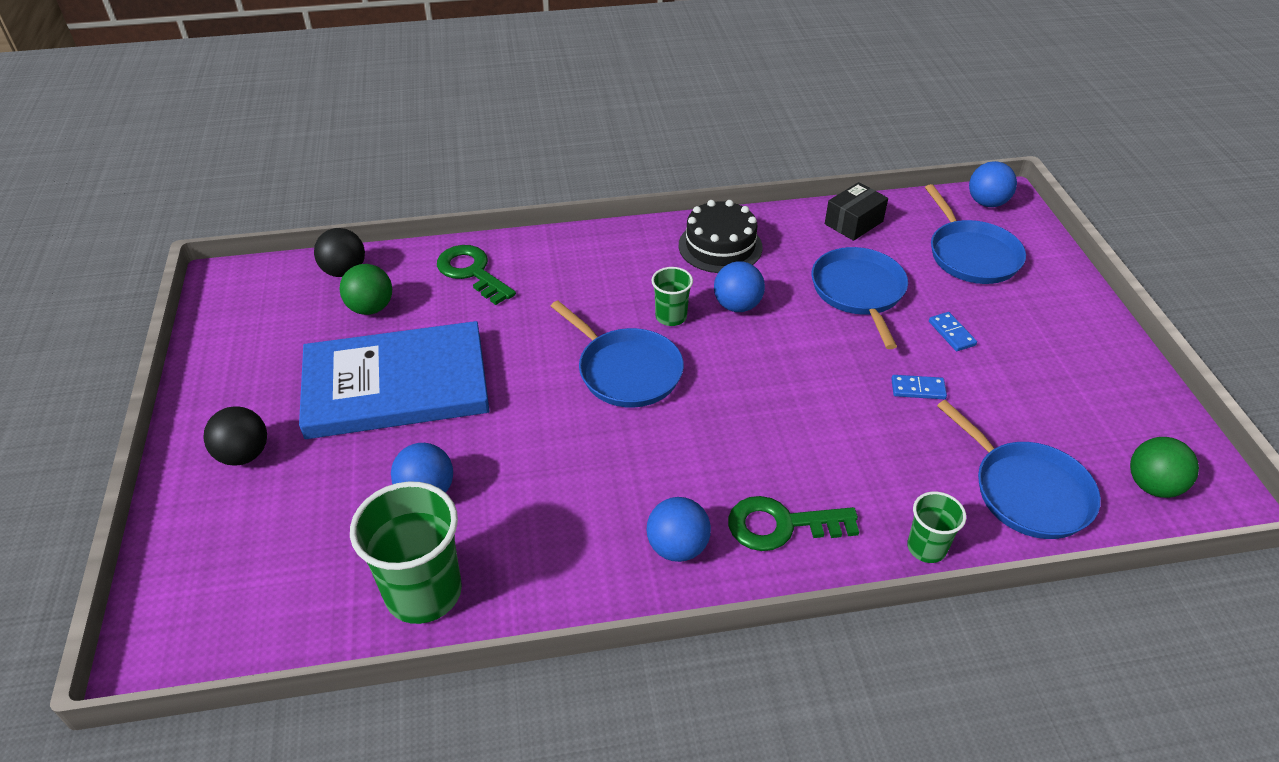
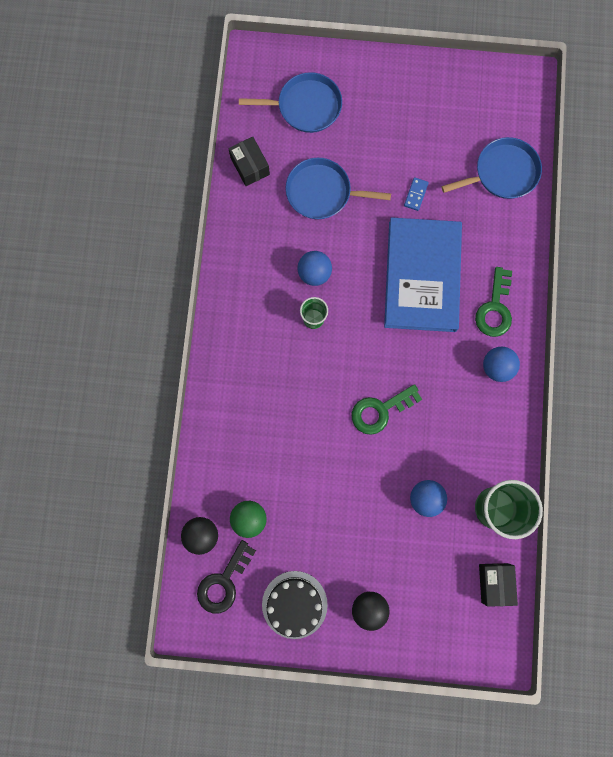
camera: 75 degrees left, 35 degrees up
blue book [299,321,490,439] -> blue book moved to [384,217,462,332]
green key [437,245,516,305] -> green key moved to [352,384,422,435]
blue pan [551,300,684,408] -> none
black cake [679,200,763,273] -> black cake moved to [262,571,328,639]
green cup [907,491,966,563] -> none
blue domino [929,312,977,351] -> none
blue ball [969,161,1017,207] -> none
green ball [1130,437,1199,498] -> none
none -> black key [197,540,256,613]
none -> black box [479,563,518,607]

